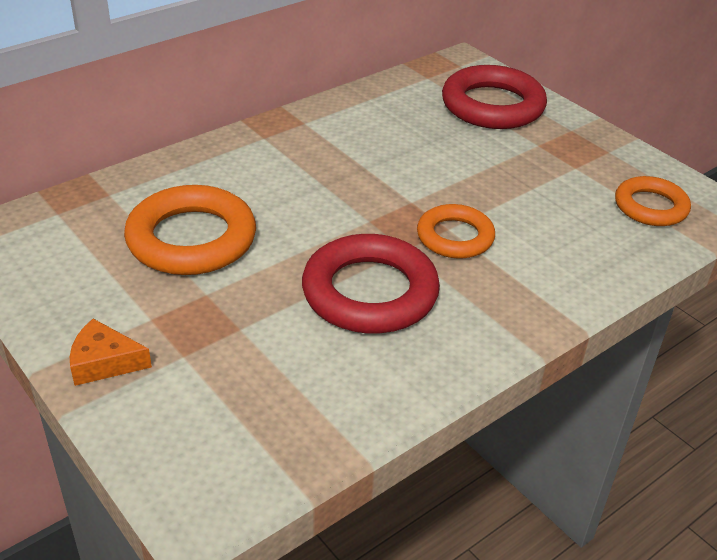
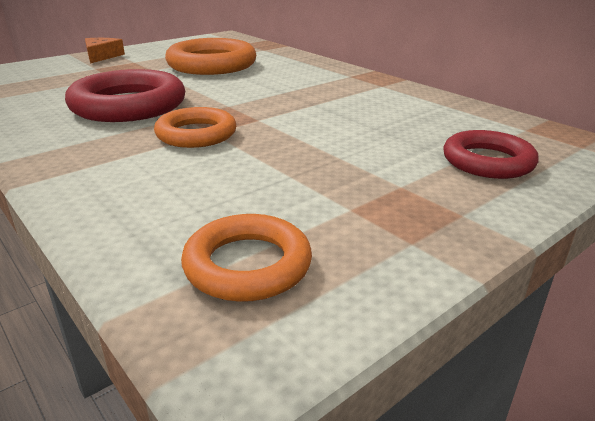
camera: 90 degrees right, 10 degrees down
red ring [442,65,547,129] -> red ring [443,130,538,179], size x0.62

